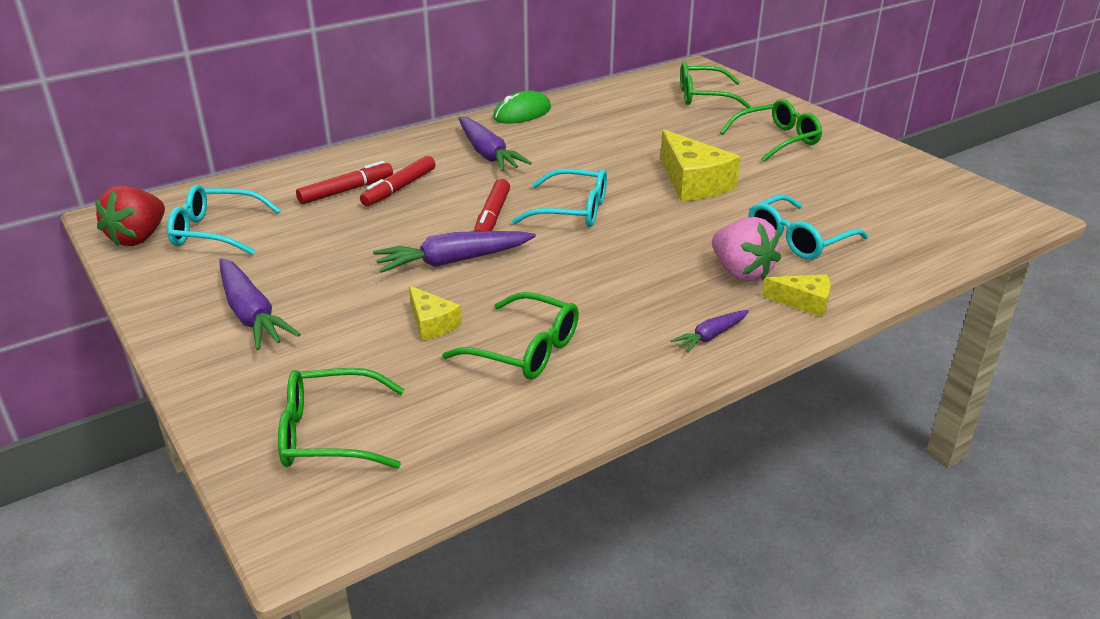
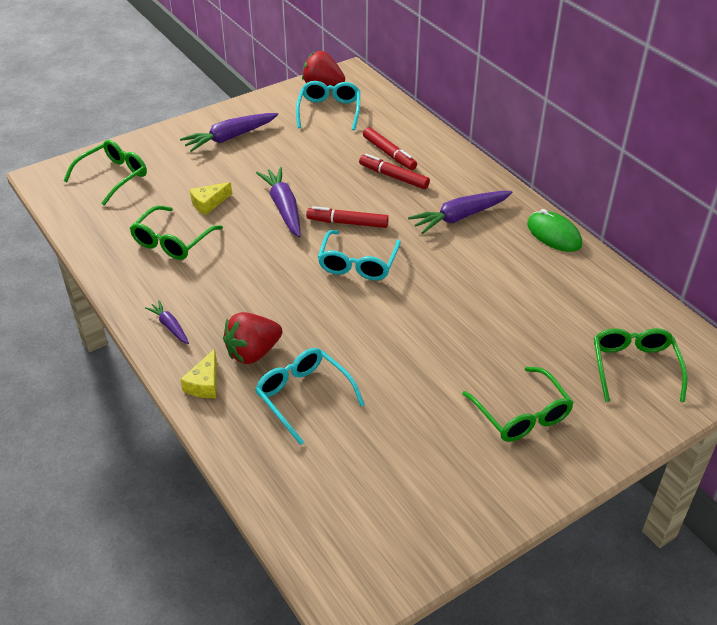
camera: 90 degrees right, 10 degrees up
green glasses [278,368,405,469] -> green glasses turned 45 degrees clockwise [63,140,147,205]
yellow cheese [660,129,740,201] -> none
pink strawberry [712,217,781,281] -> red strawberry [223,312,282,364]

